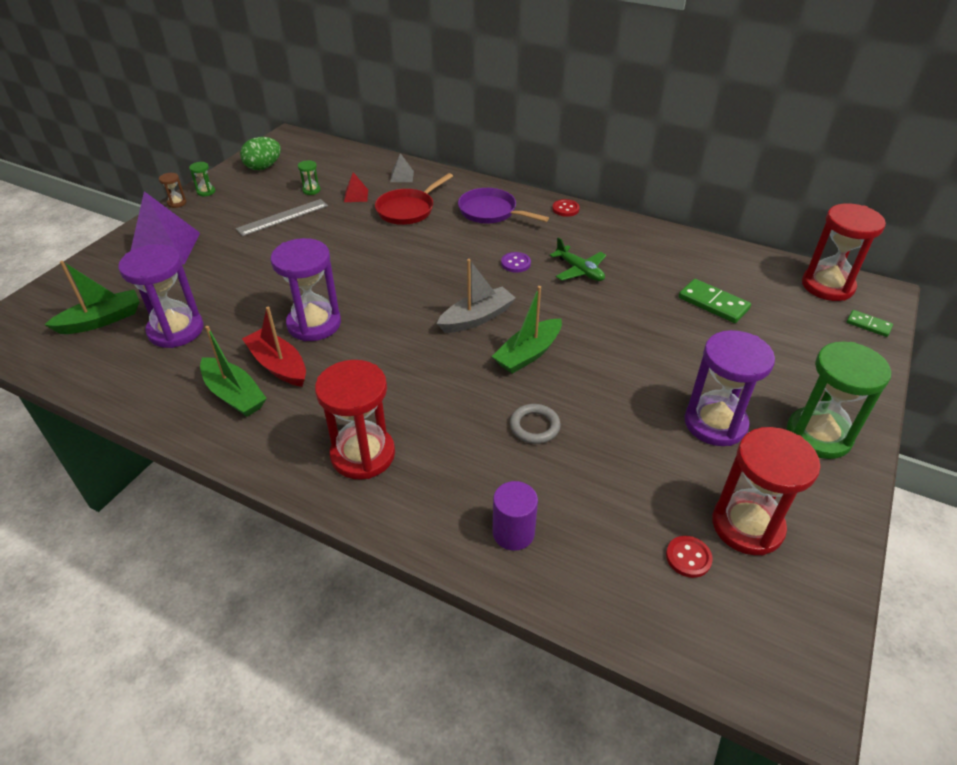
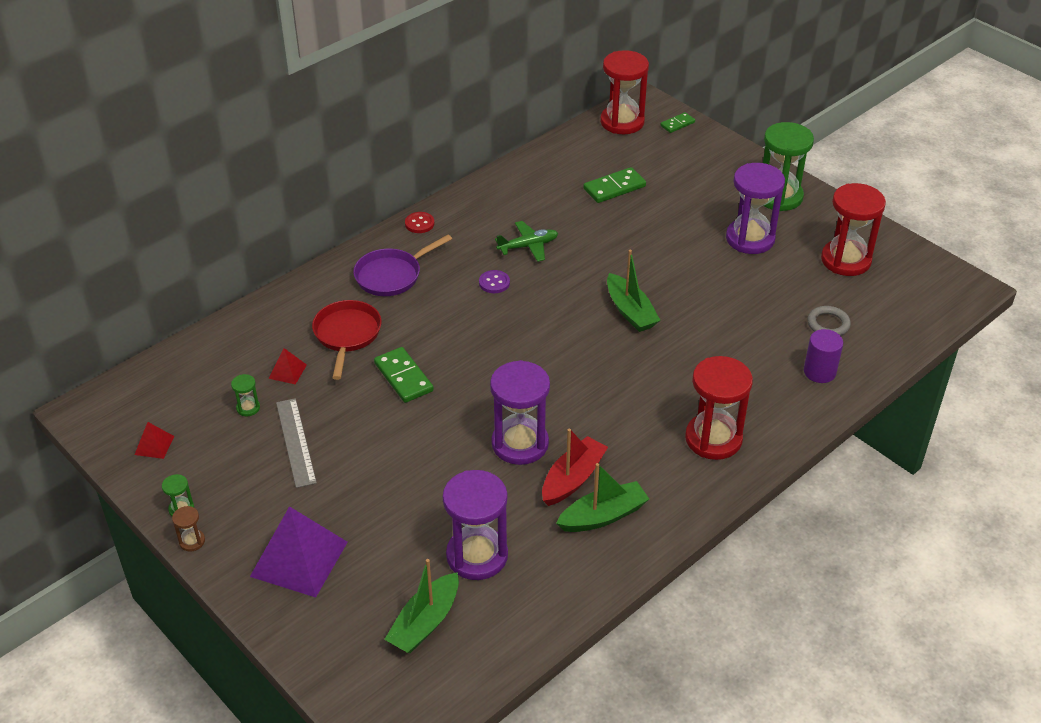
camera: 70 degrees left, 0 degrees up
green boat [44,261,140,334] -> green boat turned 135 degrees counterclockwise [384,559,459,653]
green egg [240,137,281,170] -> red pyramid [134,422,174,459]
red boat [242,307,306,387] -> red boat turned 150 degrees clockwise [542,428,608,506]
red pan [375,173,453,225] -> red pan turned 150 degrees counterclockwise [312,300,382,380]
grey pyramid [390,153,414,182] -> none
grey boat [437,259,516,333] -> none
grey ring [510,404,561,444] -> grey ring moved to [807,306,851,336]
red button [666,536,713,578] -> none
none -> green domino [374,347,434,403]

